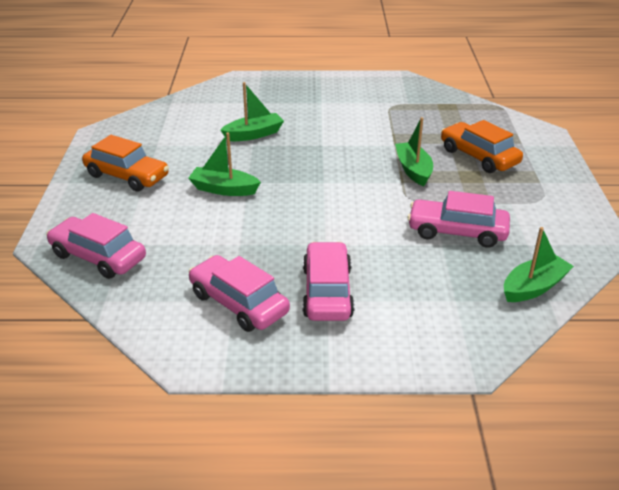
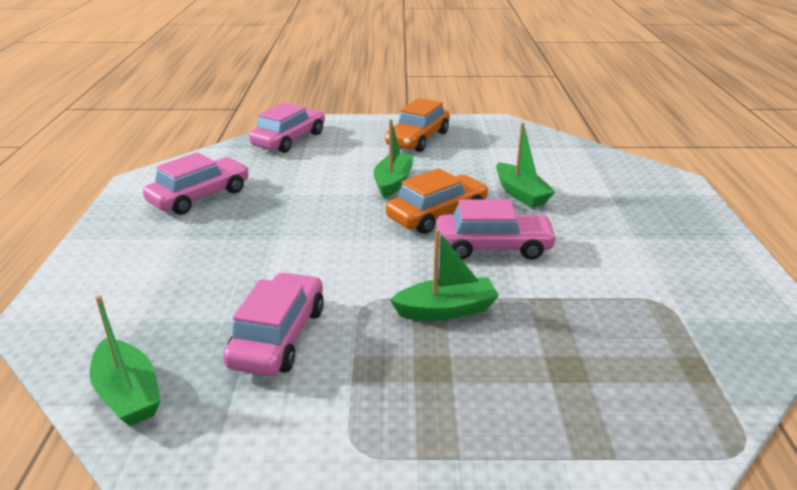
camera: 90 degrees right, 5 degrees down
pink car [302,242,355,321] -> pink car moved to [436,199,558,260]
orange car [441,120,523,173] -> orange car moved to [386,168,488,234]

